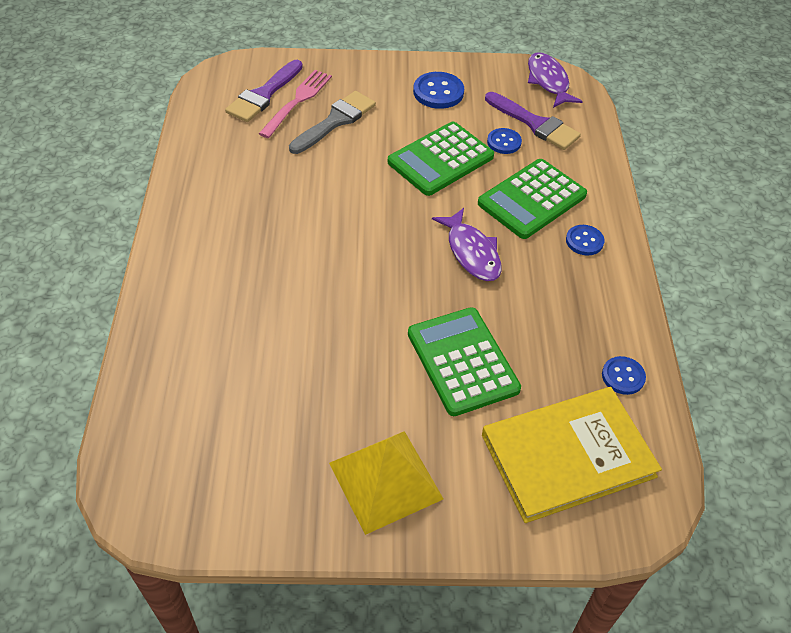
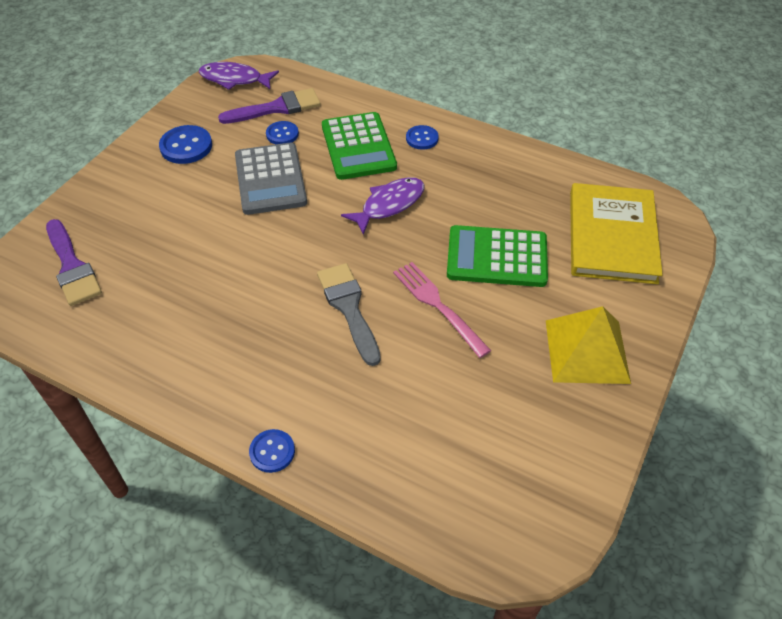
camera: 60 degrees left, 0 degrees up
pink fork [259,70,332,138] -> pink fork moved to [393,262,491,358]
grey brush [289,91,376,154] -> grey brush moved to [317,263,381,366]
green calculator [388,122,494,196] -> grey calculator [235,143,307,215]
purple fish [432,208,502,281] -> purple fish turned 45 degrees counterclockwise [341,177,425,235]
blue button [602,356,646,395] -> blue button moved to [249,429,295,473]

